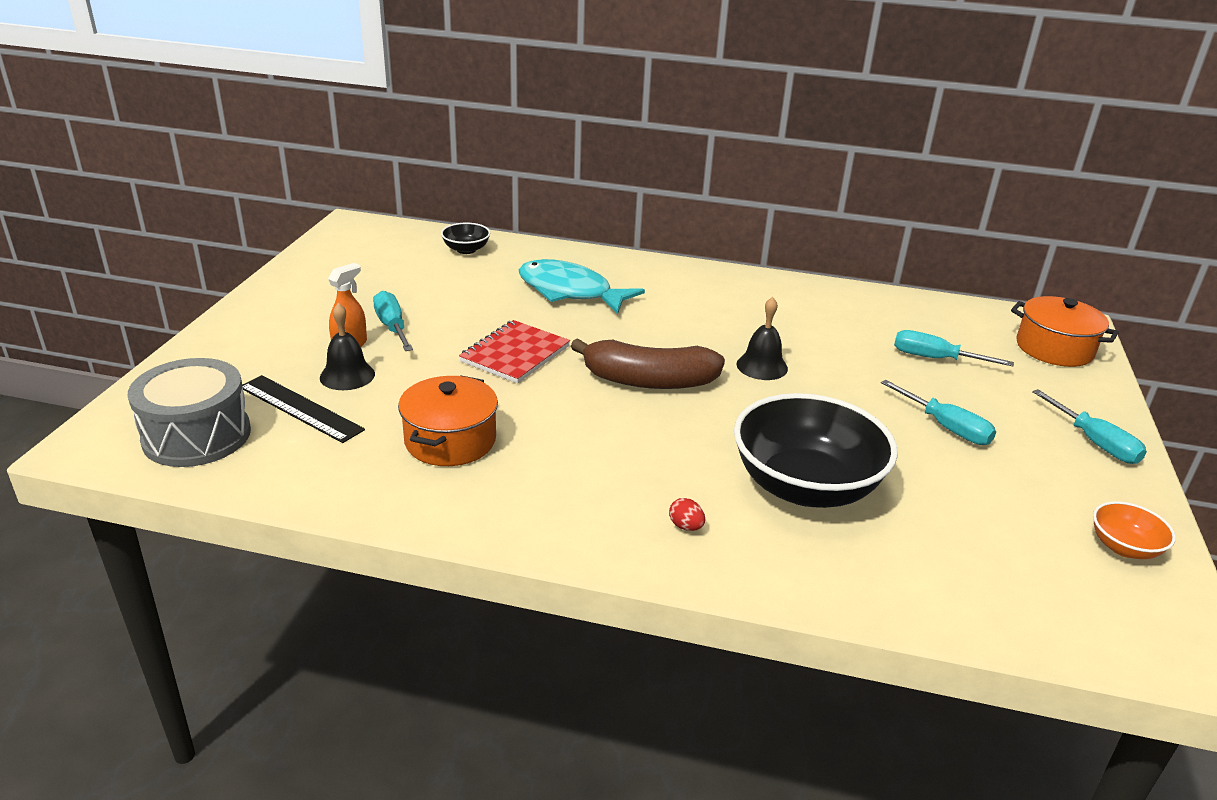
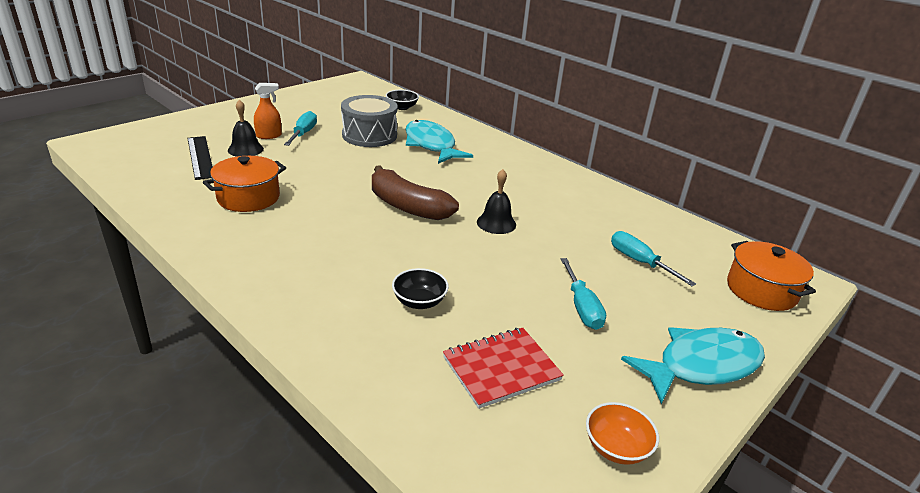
camera: 30 degrees right, 0 degrees up
grey drum [128,358,251,467] -> grey drum moved to [341,95,398,147]
red notebook [459,320,570,383] -> red notebook moved to [443,328,564,409]
red egg [669,498,705,531] -> none
black bowl [734,393,898,508] -> black bowl [392,268,449,309], size x0.45
turquoise screwdriver [1032,389,1147,464] -> turquoise fish [621,327,765,404]

